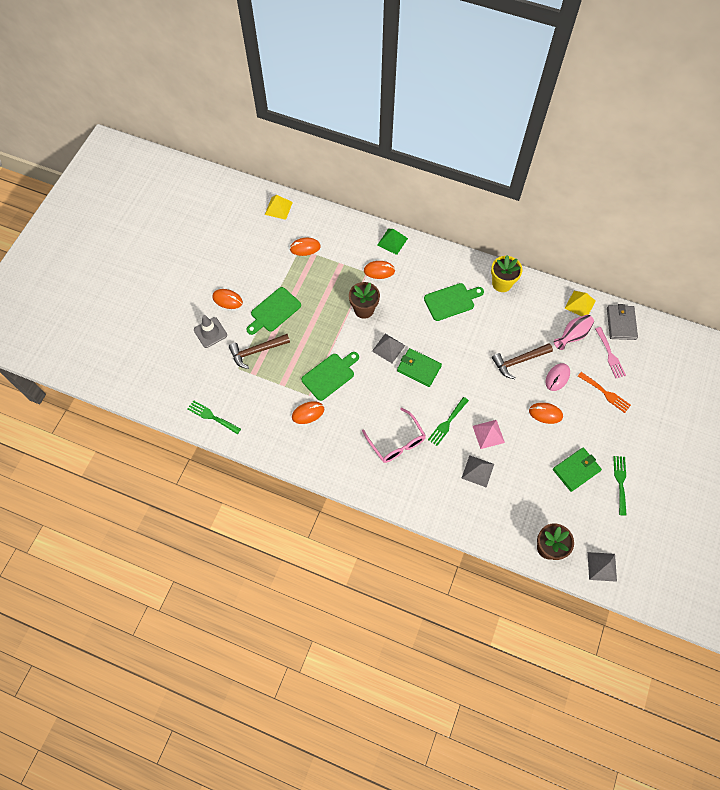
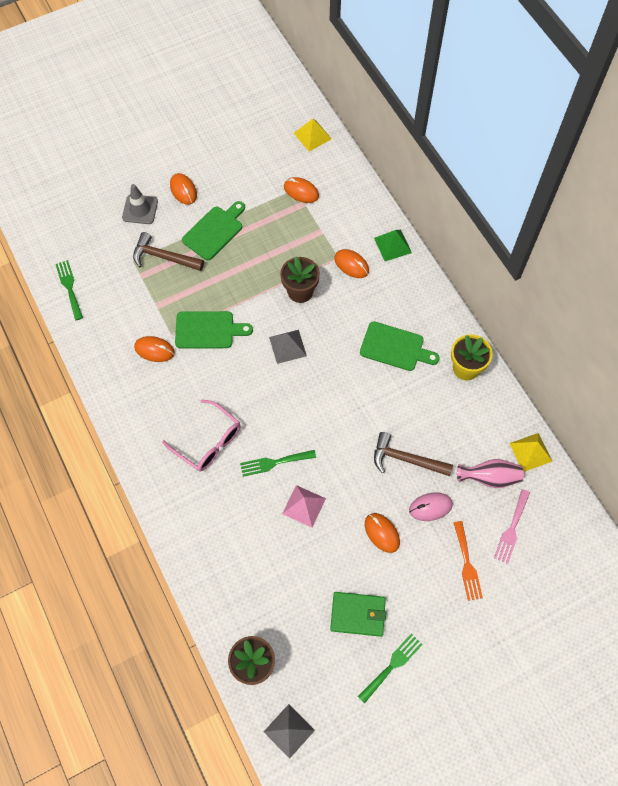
camera: 40 degrees right, 0 degrees up
green cutting board [246,287,301,335] -> green cutting board turned 135 degrees clockwise [182,201,245,260]
pink glasses [362,408,426,463] -> pink glasses turned 60 degrees counterclockwise [162,399,241,471]
green wallet [397,348,442,387] -> none
grey pyramid [462,455,494,488] -> none
grey wallet [607,304,638,340] -> none

